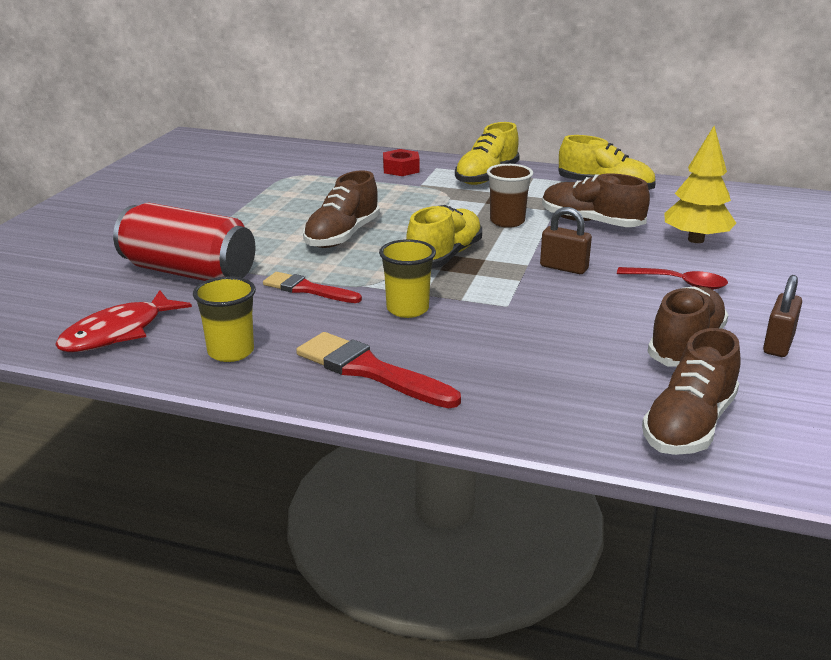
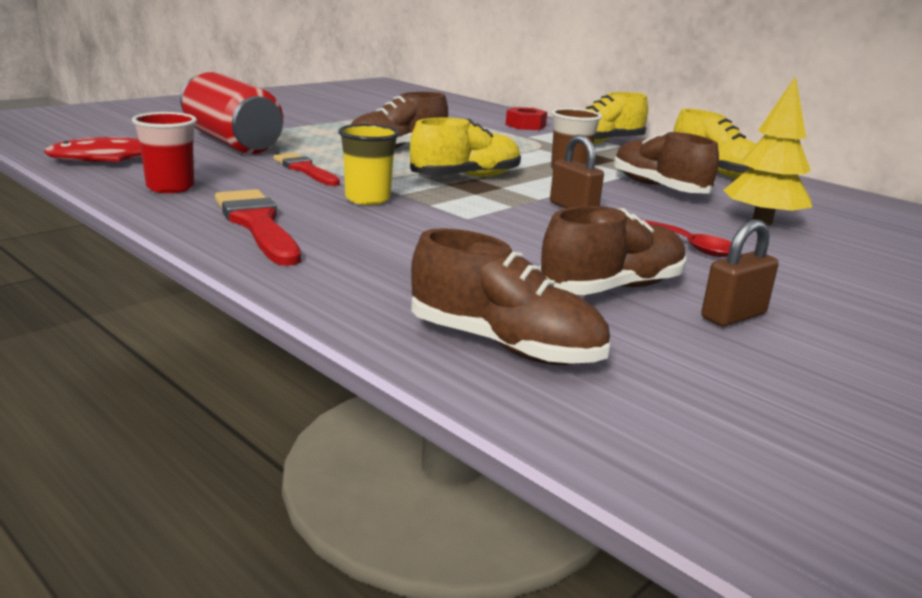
camera: 25 degrees right, 5 degrees down
yellow cup [193,276,256,362] -> red cup [132,112,197,193]
brown shoe [642,328,741,455] -> brown shoe turned 120 degrees counterclockwise [411,228,610,365]

